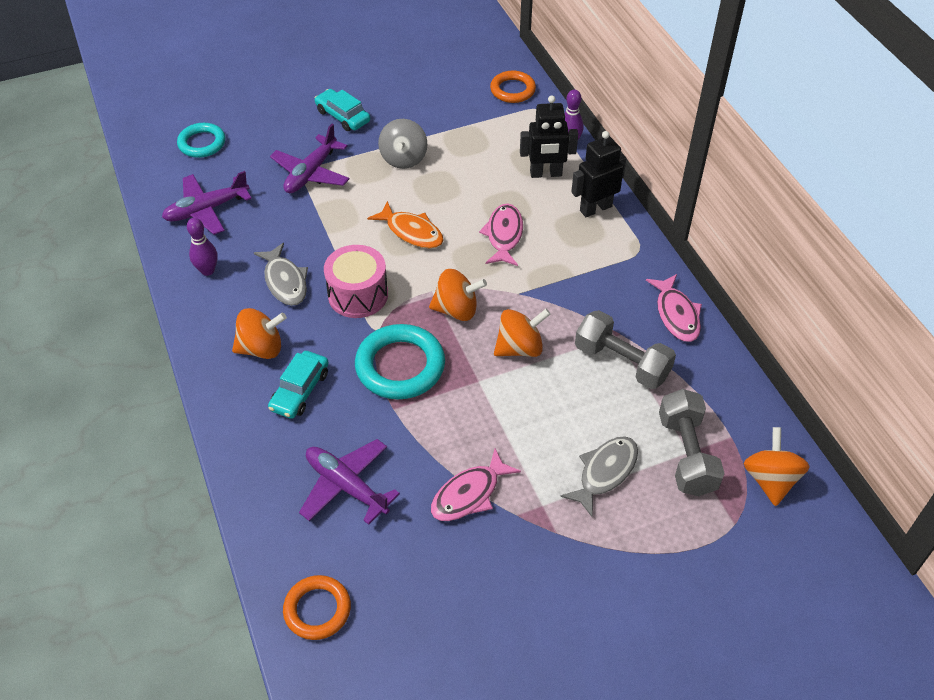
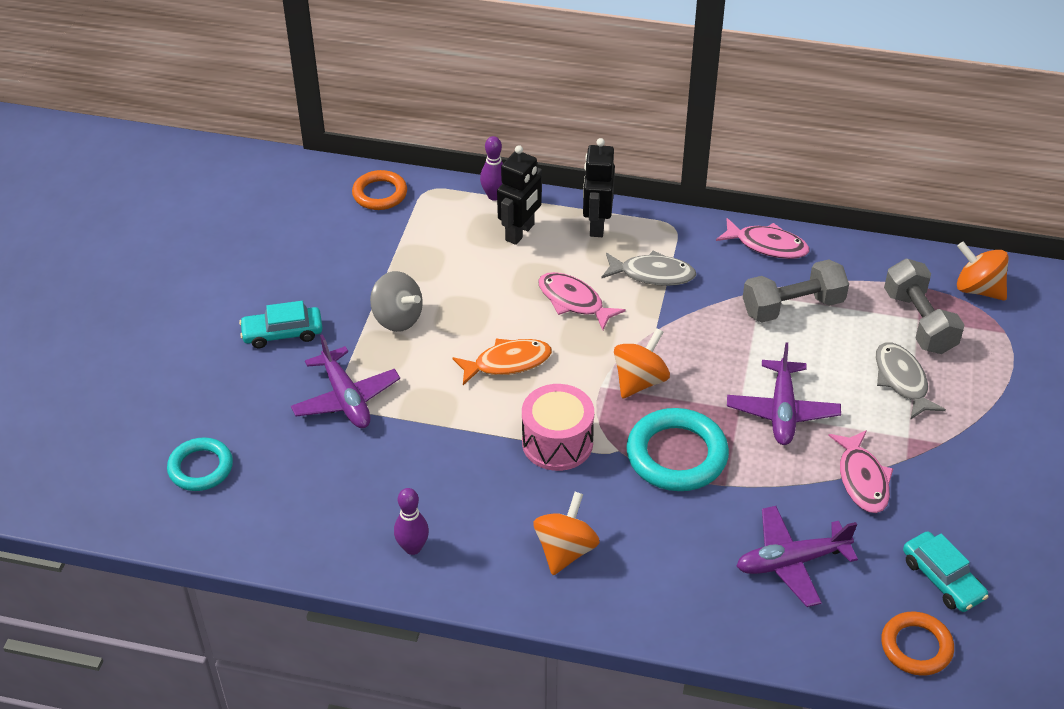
camera: 55 degrees left, 5 degrees down
purple plane [162,171,252,235] -> purple plane moved to [727,342,841,445]
grey fish [254,243,308,306] -> grey fish moved to [601,250,697,286]
turquoise car [268,351,329,419] -> turquoise car moved to [903,531,989,612]
orange spinning top [494,309,550,357] -> none
grey dumbbell [659,389,725,496] -> grey dumbbell turned 45 degrees clockwise [884,258,964,354]

